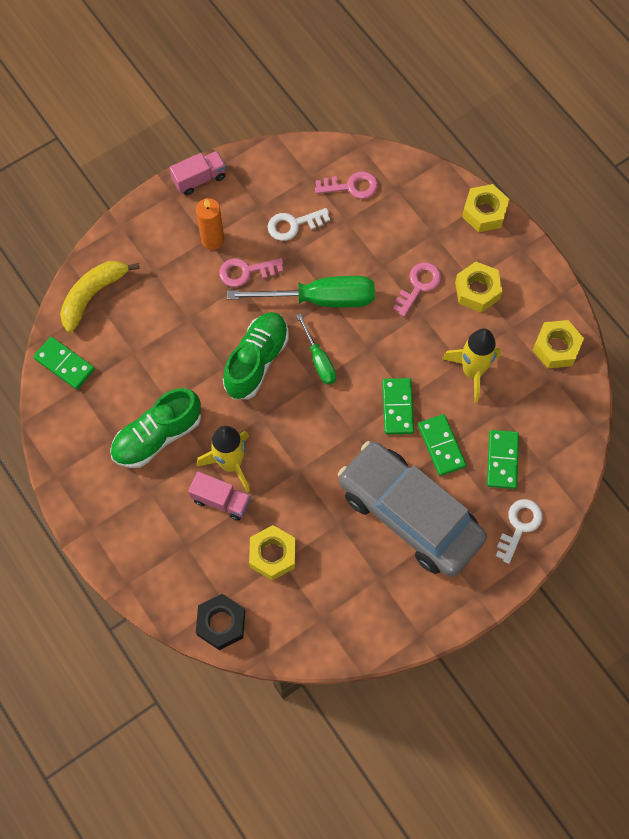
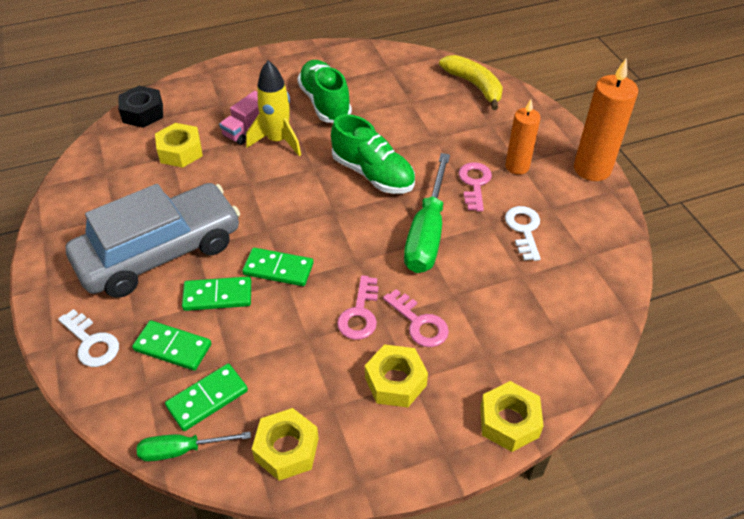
camera: 105 degrees right, 20 degrees down
green domino [33,337,95,390] -> green domino moved to [165,364,248,431]
pink truck [169,151,226,195] -> orange candle [574,58,638,181]
green screwdriver [296,313,336,385] -> green screwdriver moved to [137,432,251,462]
pink key [315,171,378,199] -> pink key moved to [337,275,379,340]
yellow rocket [442,328,501,403] -> none

